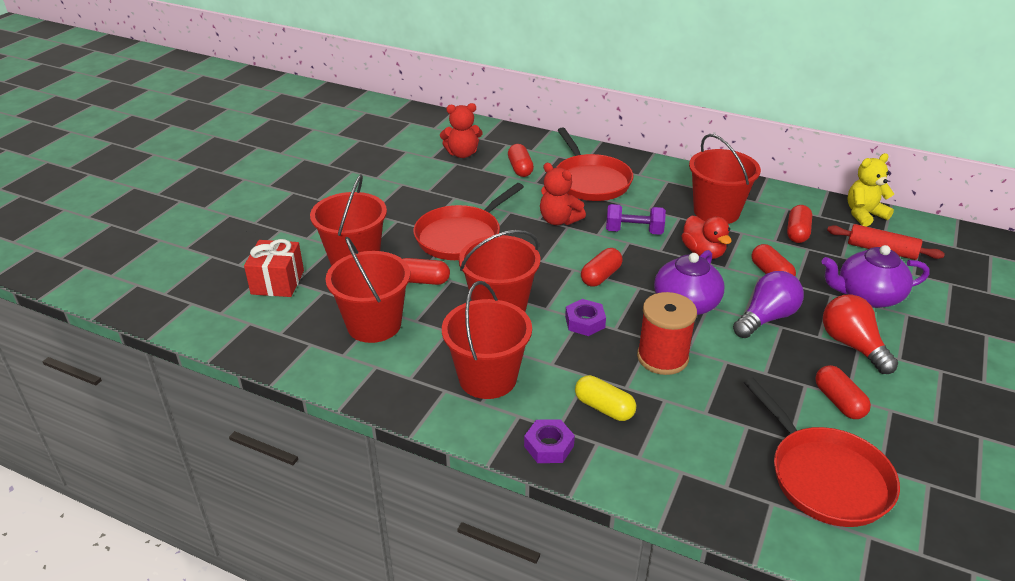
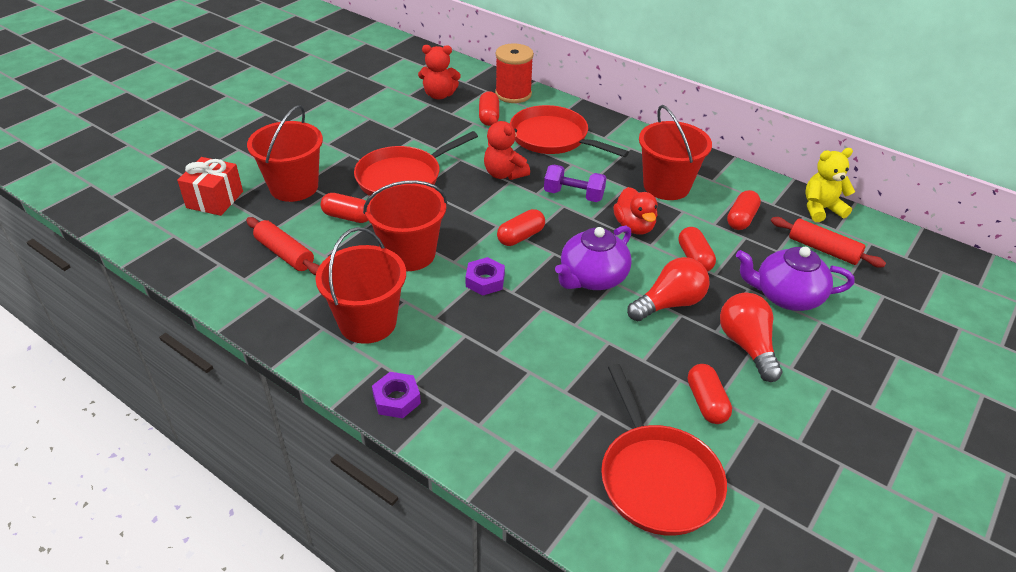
camera: 10 degrees right, 5 degrees up
red bucket [326,237,410,343] -> red rolling pin [246,217,319,275]
red pan [556,128,633,201] -> red pan turned 135 degrees clockwise [510,105,629,157]
yellow capsule [575,375,636,421] -> none
red spool [637,292,697,375] -> red spool moved to [495,43,534,103]
purple light bulb [733,271,804,338] -> red light bulb [627,257,709,321]

